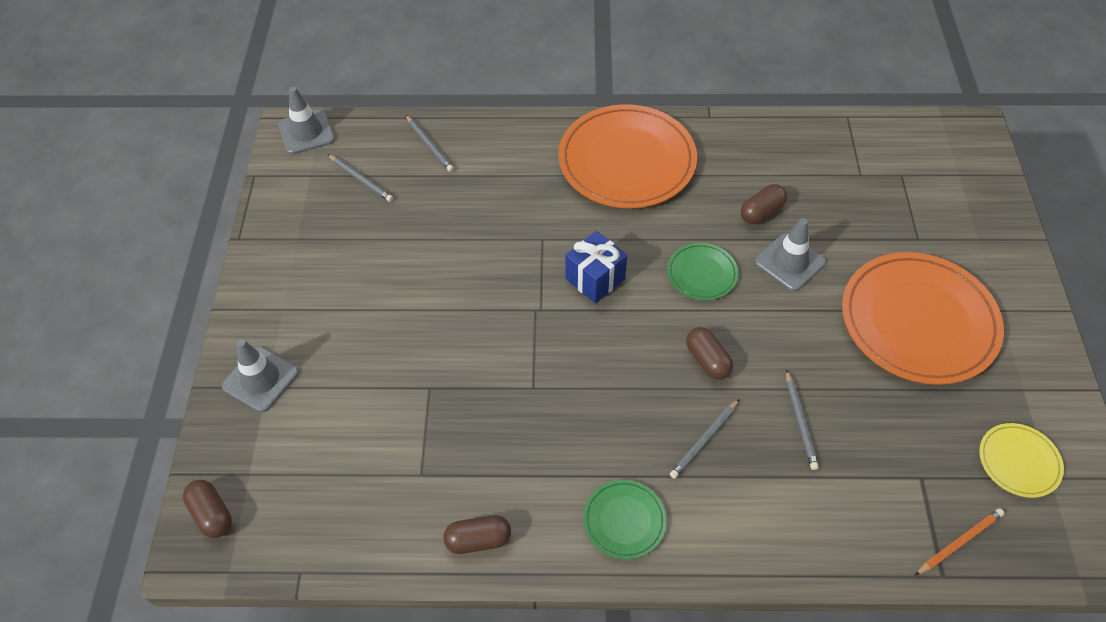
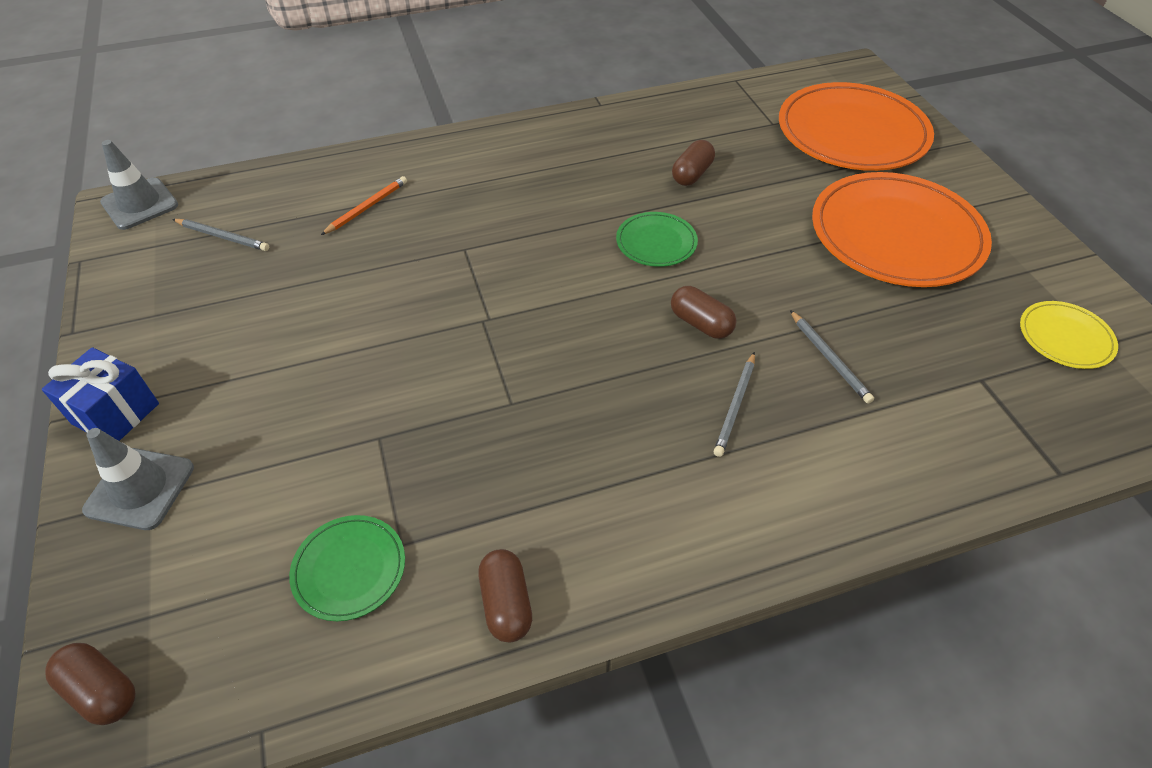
camera: 20 degrees left, 5 degrees down
grey pencil [406,115,454,172] -> none
brown capsule [443,515,511,554] -> brown capsule turned 75 degrees counterclockwise [479,549,532,642]
orange plate [558,104,697,208] -> orange plate moved to [779,82,934,171]
blue gift [566,231,627,304] -> blue gift moved to [42,347,159,441]
green plate [583,480,667,559] -> green plate moved to [289,515,405,621]
grey traffic cone [755,218,826,291] -> none
orange pencil [915,508,1004,576] -> orange pencil moved to [321,176,407,235]

